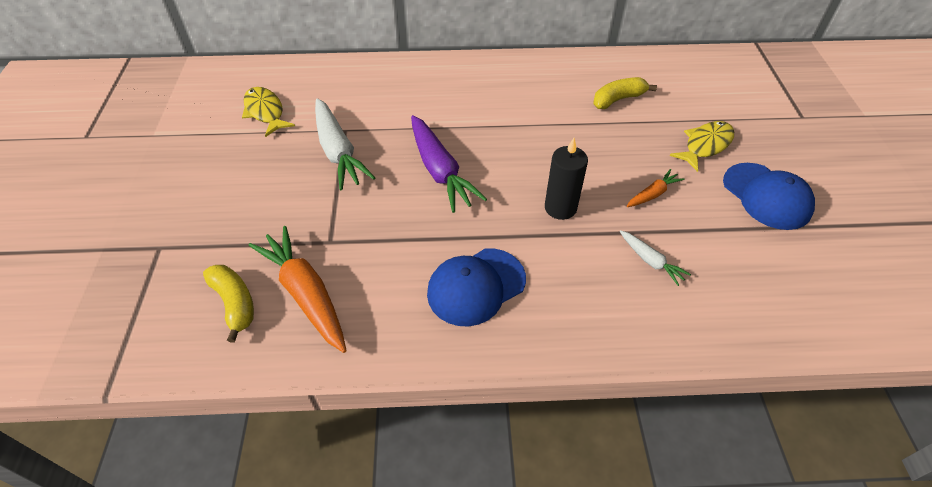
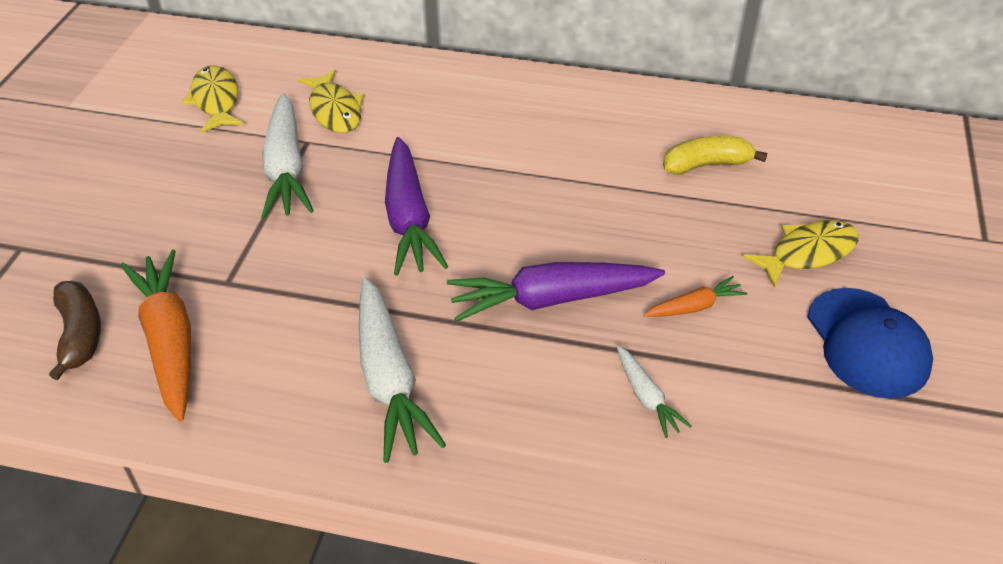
camera: 15 degrees right, 5 degrees down
yellow banana [203,265,254,343] -> brown banana [49,281,101,380]
blue cap [427,248,526,326] -> white carrot [359,277,446,463]
black candle [545,138,588,220] -> purple carrot [447,262,665,322]
none -> yellow fish [297,69,364,133]

